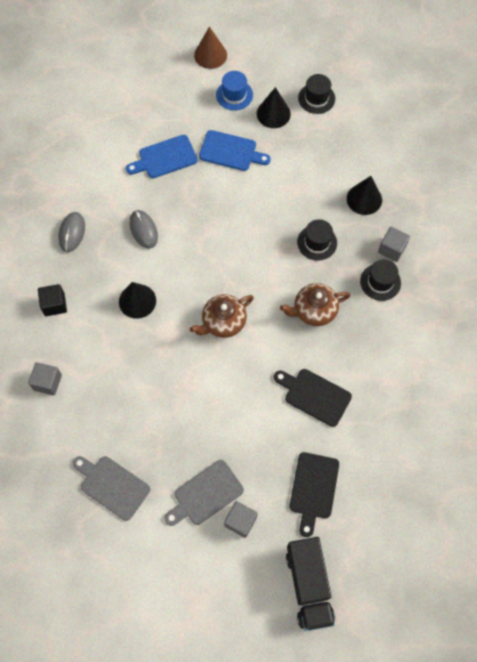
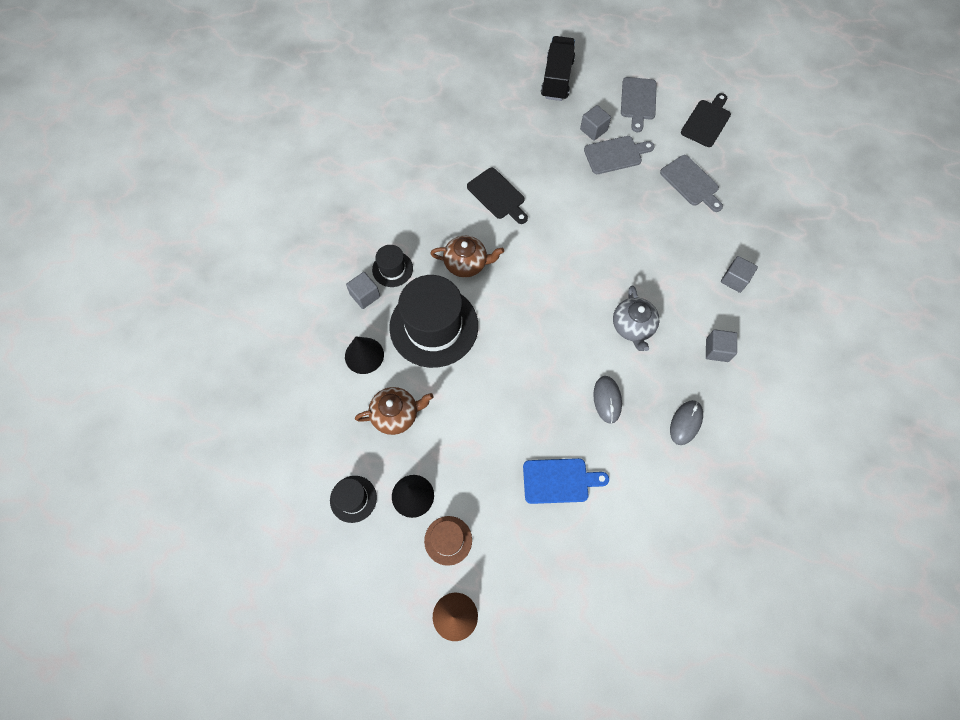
camera: 160 degrees left, 0 degrees up
black cube [38,284,67,316] -> grey cube [706,330,737,362]
black cone [119,282,156,319] -> grey teapot [613,285,660,351]
brown teapot [190,294,254,338] -> brown teapot moved to [355,387,434,435]
blue cutting board [199,130,271,171] -> none
blue hat [216,71,253,111] -> brown hat [424,516,472,566]
black cutting board [290,452,339,537] -> black cutting board moved to [681,93,731,147]
black hat [297,219,337,261] -> black hat [389,275,478,368], size x2.10
none -> grey cutting board [621,77,657,132]

